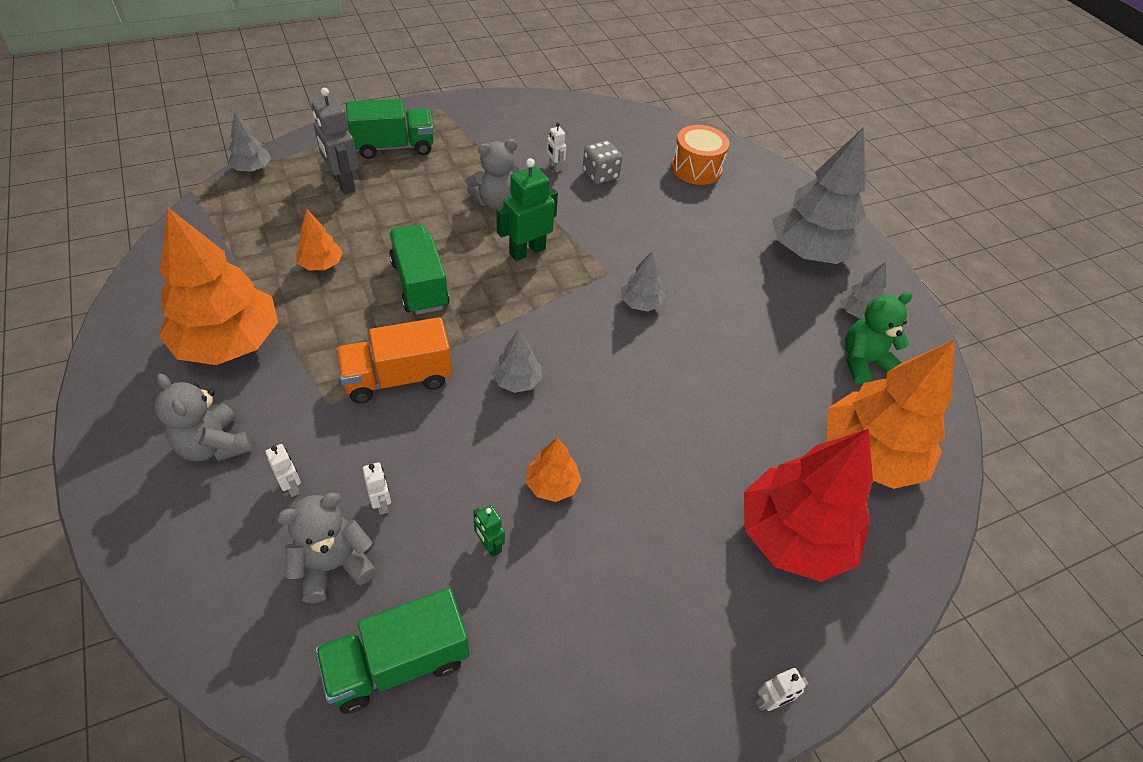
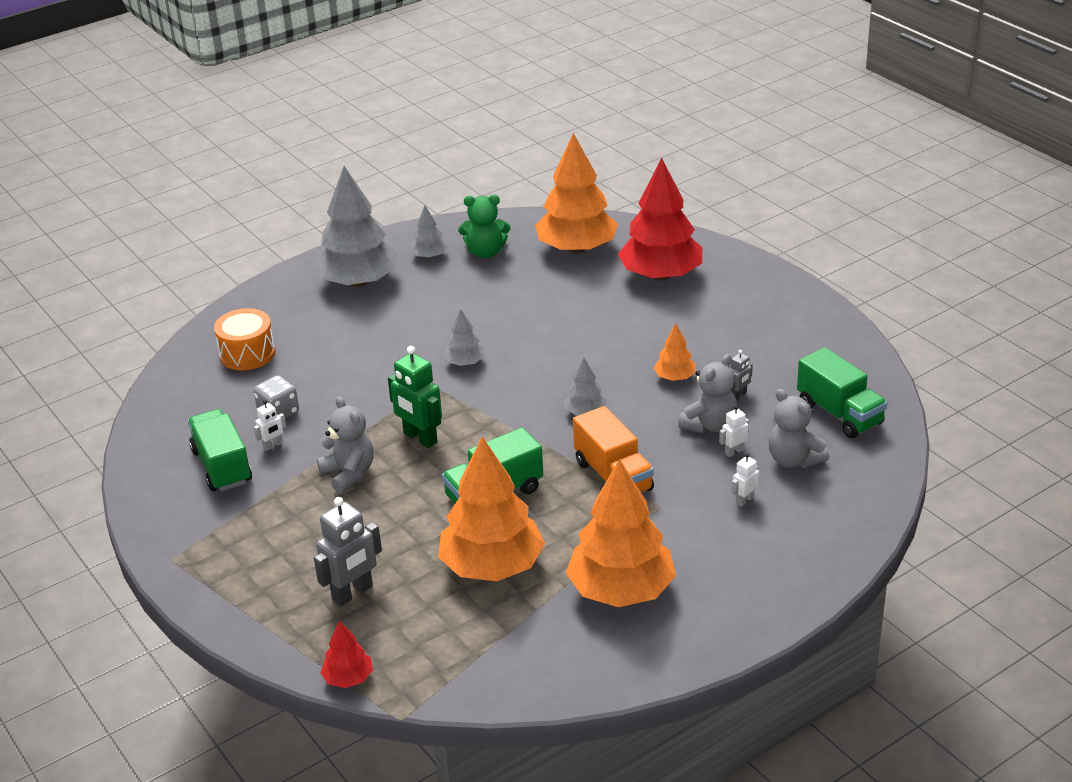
camera: 95 degrees left, 15 degrees down
grey teddy bear [154,374,252,461] -> grey teddy bear moved to [678,354,737,433]
grey tree [229,112,271,172] -> red tree [320,620,373,688]
orange tree [296,209,343,270] -> orange tree [438,437,545,581], size x2.18
green truck [346,99,434,159] -> green truck moved to [188,409,252,491]
green robot [474,505,505,557] -> grey robot [731,350,753,400]
white robot [756,668,808,711] -> none
green teddy bear [845,292,913,384] -> green teddy bear turned 60 degrees counterclockwise [458,195,510,258]

